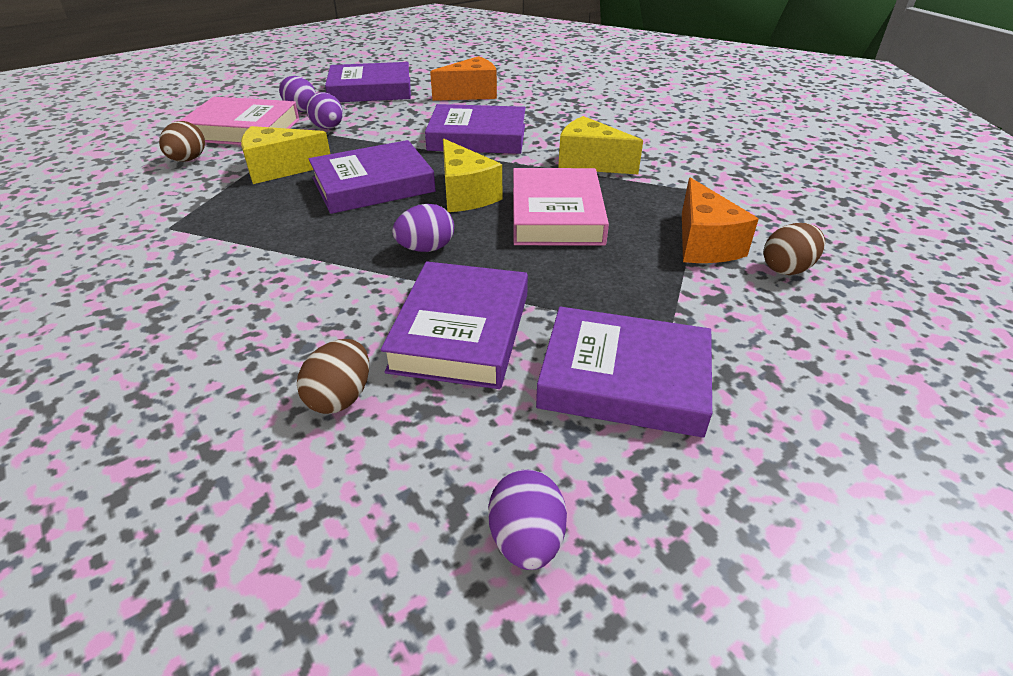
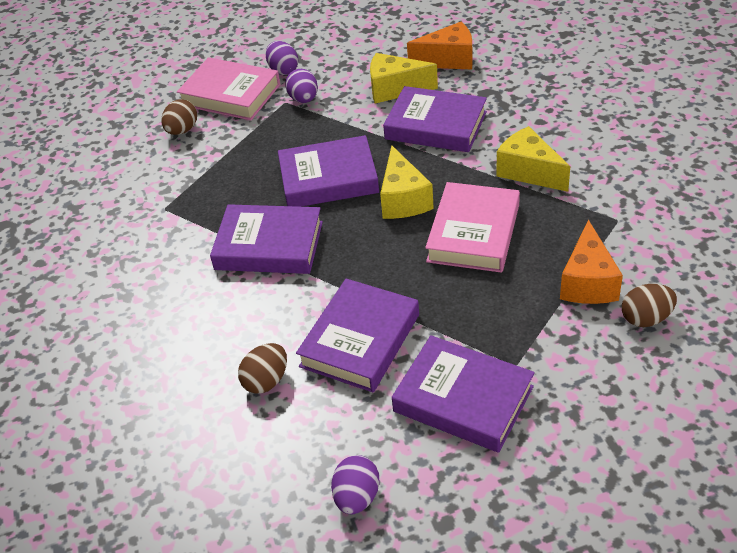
camera: 20 degrees right, 5 degrees up
yellow cheese [241,126,330,184] -> yellow cheese moved to [370,53,438,104]
purple book [325,62,411,102] -> purple book moved to [210,204,323,274]
purple egg [392,204,454,252] -> none

